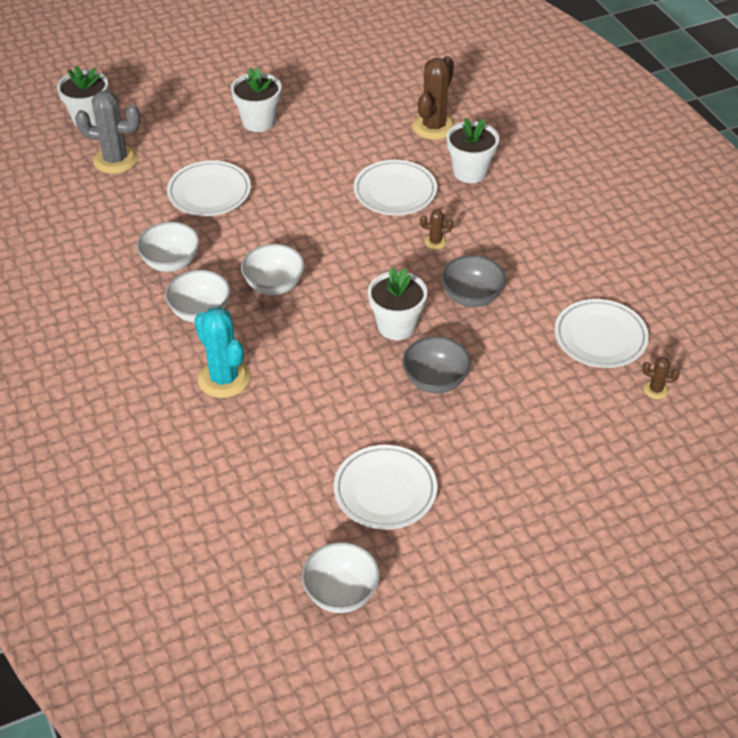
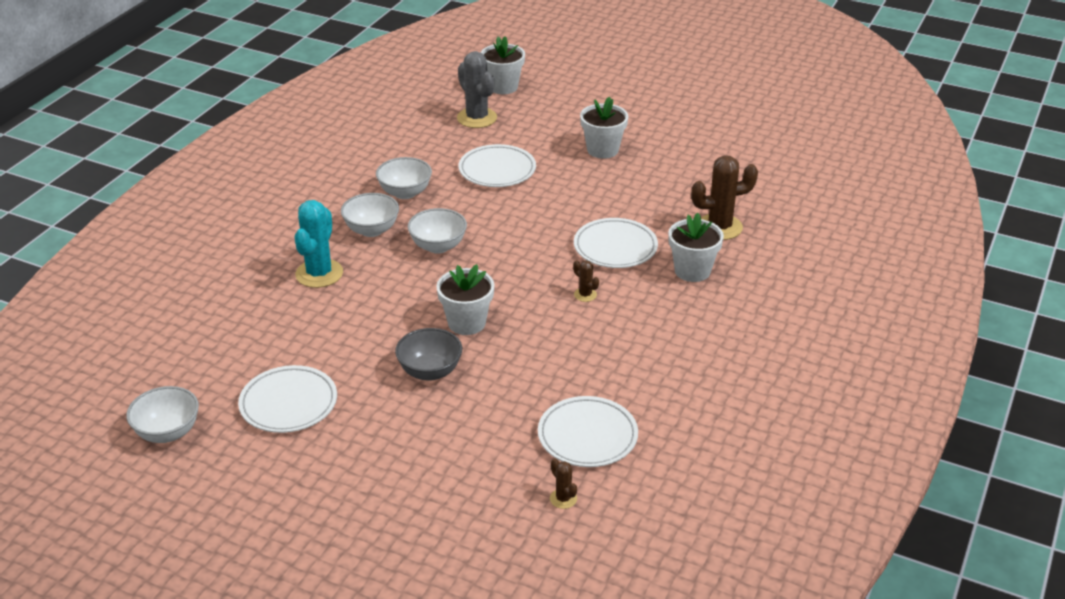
camera: 50 degrees right, 10 degrees down
grey bowl [442,255,506,307] -> none

